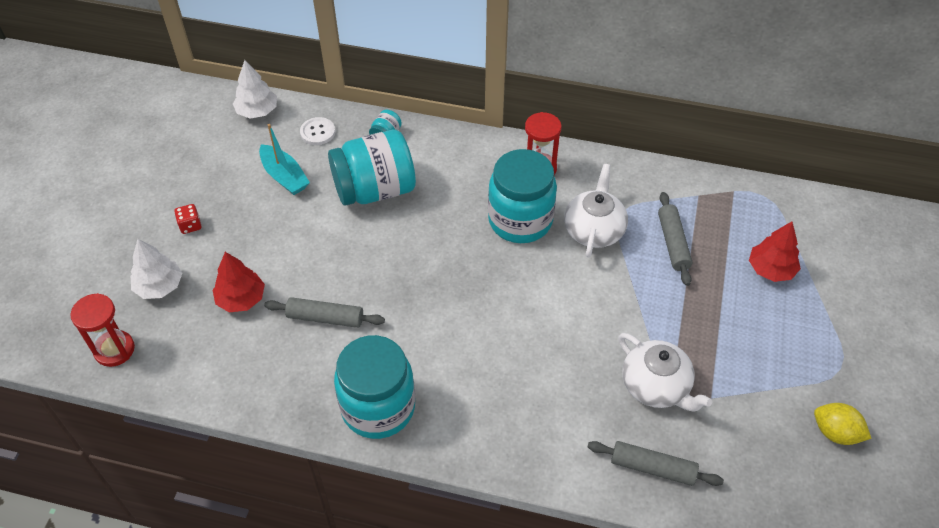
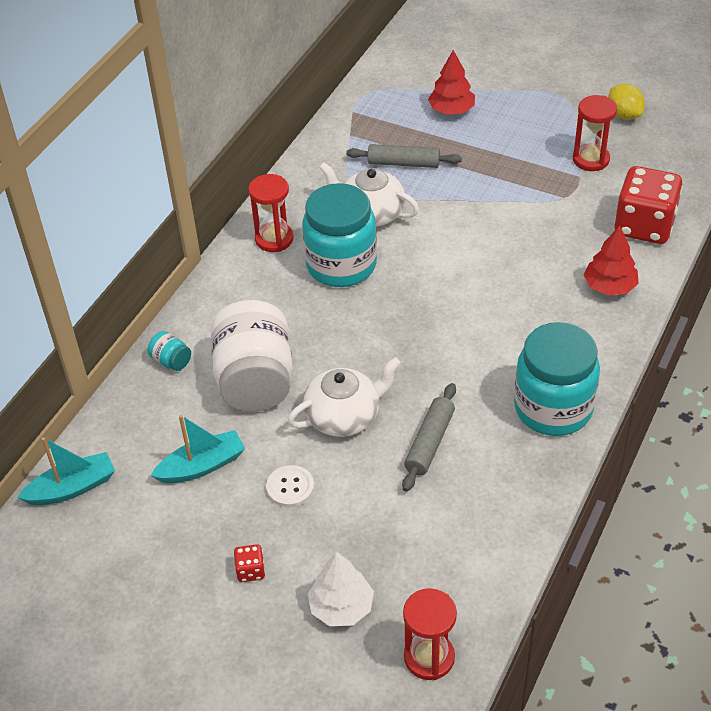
camera: 75 degrees left, 5 degrees down
red tree [213,252,265,313] -> red tree moved to [584,225,639,295]
white tree [233,60,277,118] -> turquoise boat [17,437,115,505]
white button [300,117,335,145] -> white button moved to [266,465,314,507]
turquoise jar [328,130,416,206] -> white jar [211,300,293,412]
grey rolling pin [588,441,724,486] -> red dice [614,166,683,244]
white teapot [619,333,712,411] -> white teapot moved to [288,357,401,437]
yellow lemon [814,403,872,445] -> yellow lemon turned 75 degrees counterclockwise [608,84,645,120]
none -> red hourglass [573,95,617,171]

